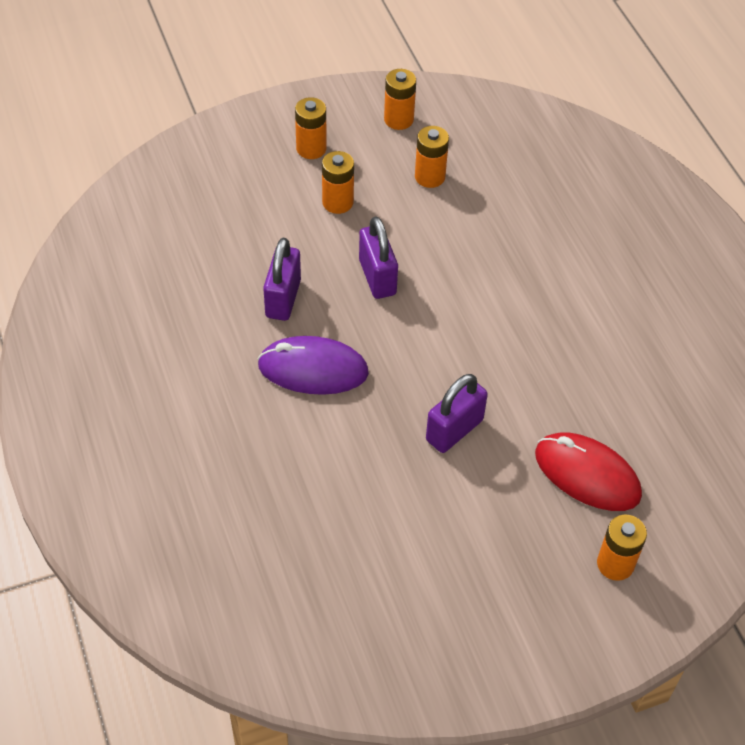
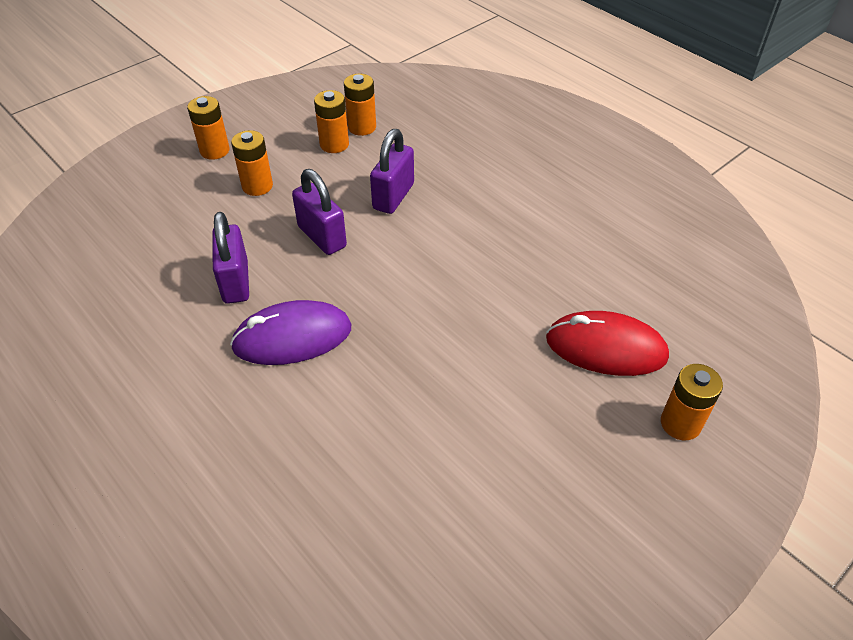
camera: 20 degrees left, 5 degrees down
orange battery [384,69,416,130] -> orange battery moved to [344,74,376,136]
purple padlock [426,374,488,453] -> purple padlock moved to [370,129,414,214]

